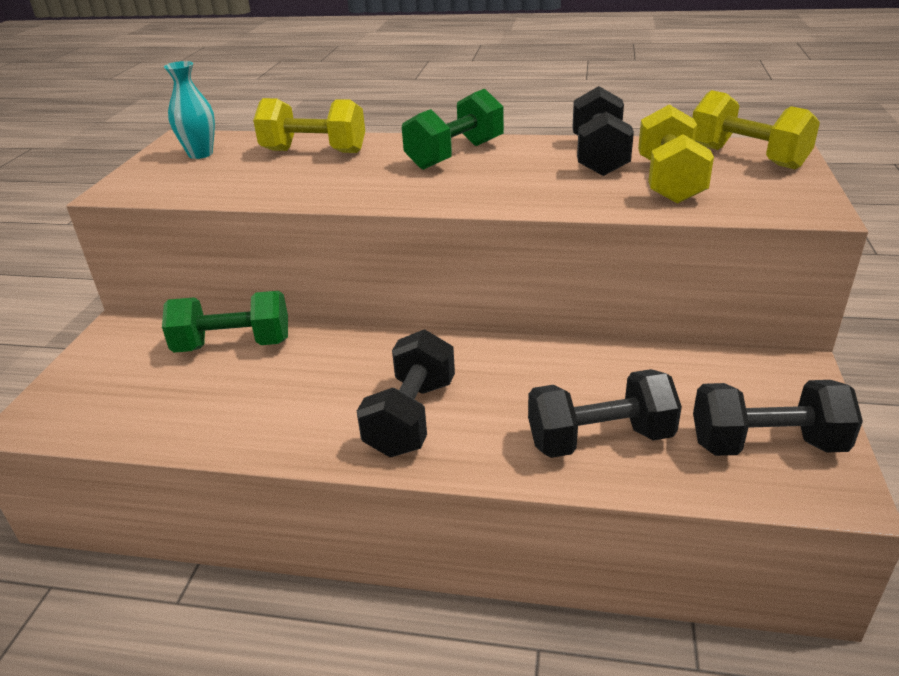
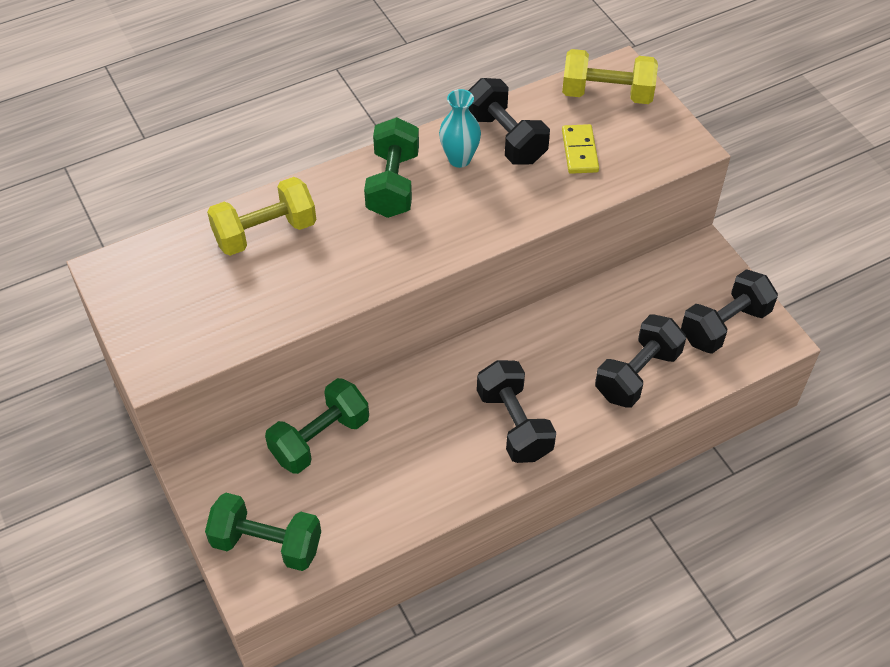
camera: 40 degrees left, 20 degrees up
turquoise vase [164,61,215,159] -> turquoise vase moved to [439,89,481,168]
yellow dumbbell [638,105,714,204] -> yellow domino [562,124,599,174]
none -> green dumbbell [205,493,321,571]

